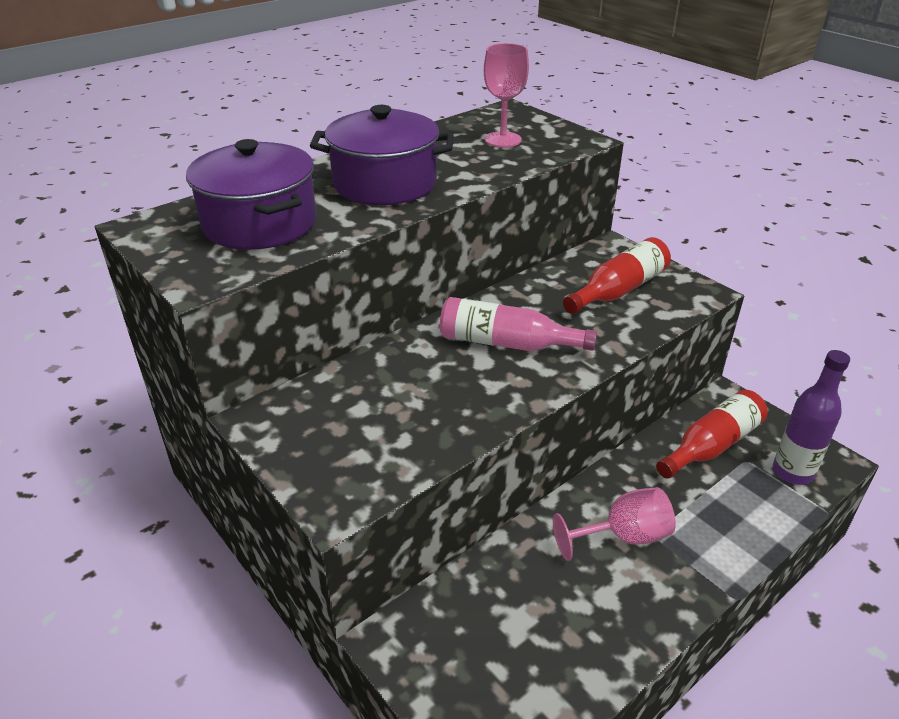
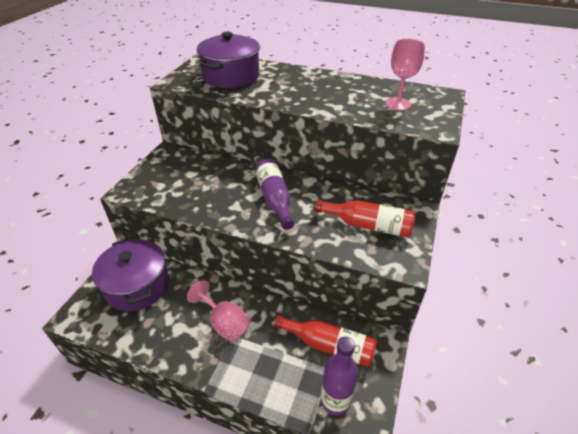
camera: 60 degrees right, 5 degrees up
purple pot [310,105,454,205] -> purple pot moved to [92,237,169,312]
pink bottle [440,297,597,351] -> purple bottle [255,159,294,230]

